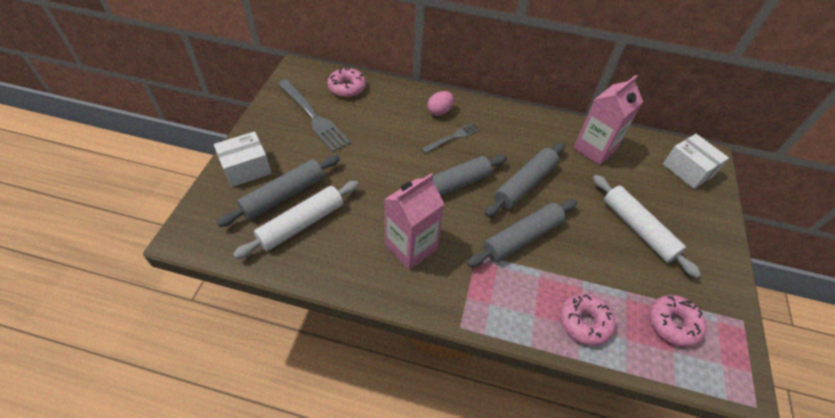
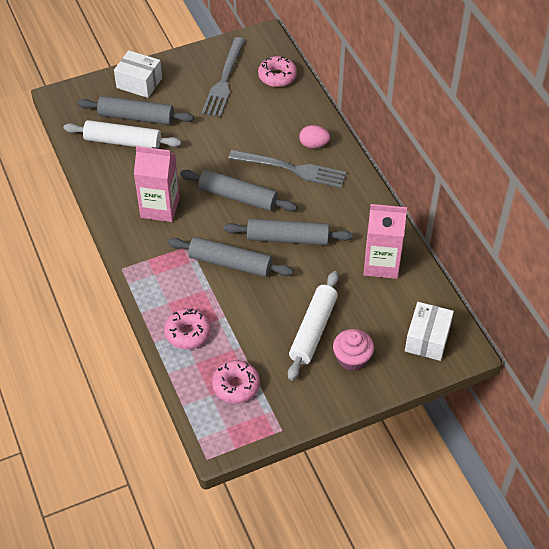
camera: 55 degrees right, 0 degrees up
grey fork [422,123,479,153] -> grey fork [228,150,347,188], size x1.77
none -> pink cupcake [333,329,374,371]

